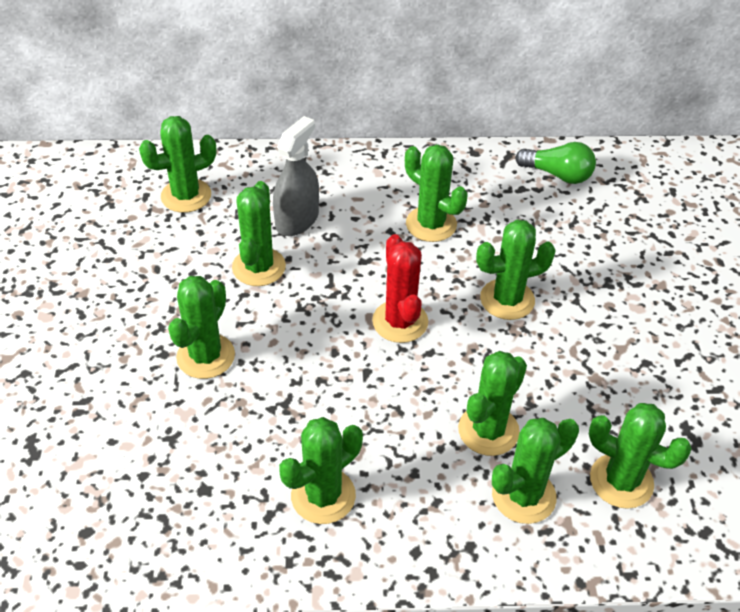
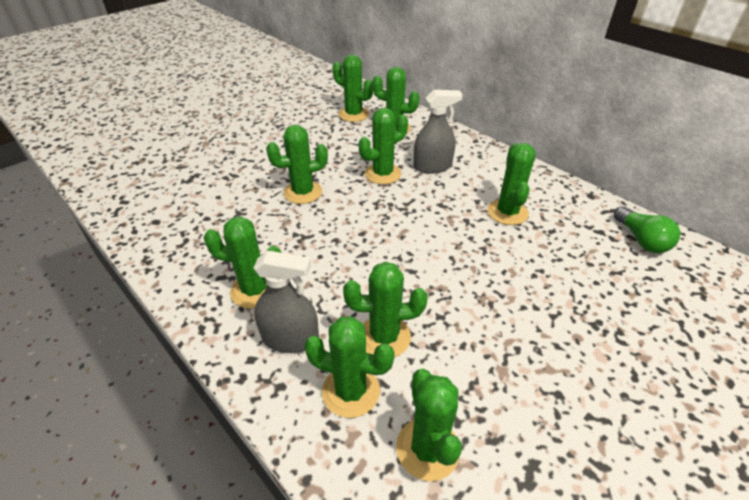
camera: 50 degrees right, 5 degrees down
red cactus [372,234,428,343] -> none
green cactus [476,219,556,320] -> green cactus moved to [332,54,373,122]
none -> grey spray bottle [254,250,319,353]

